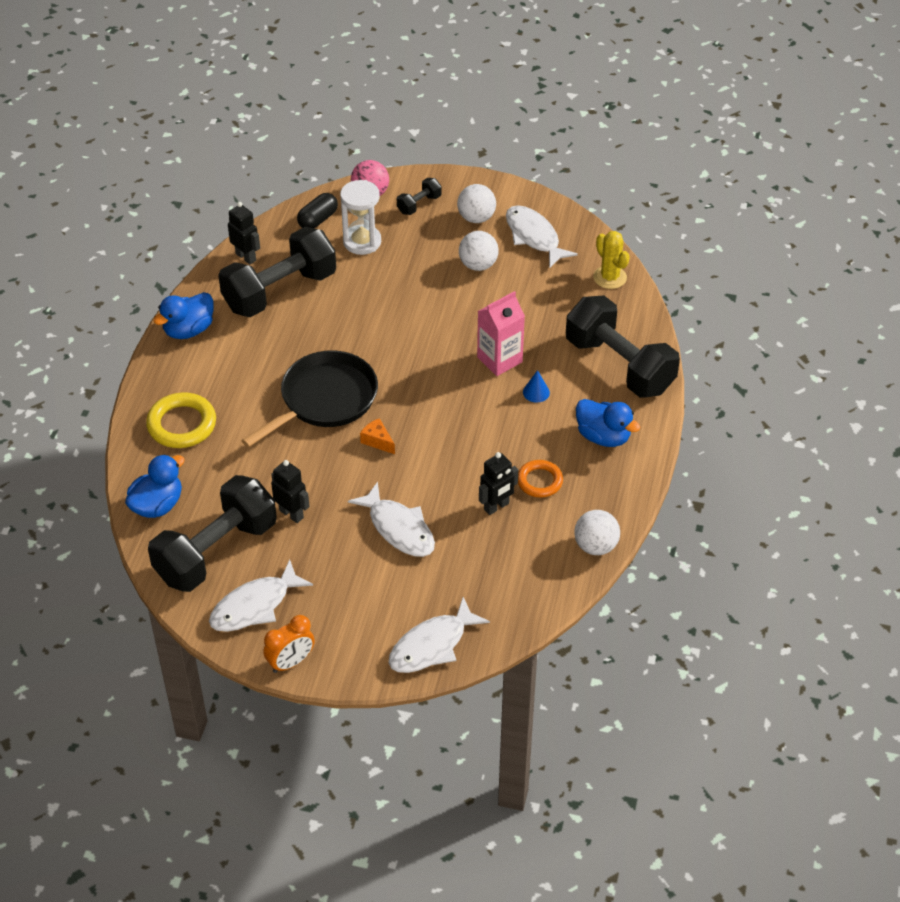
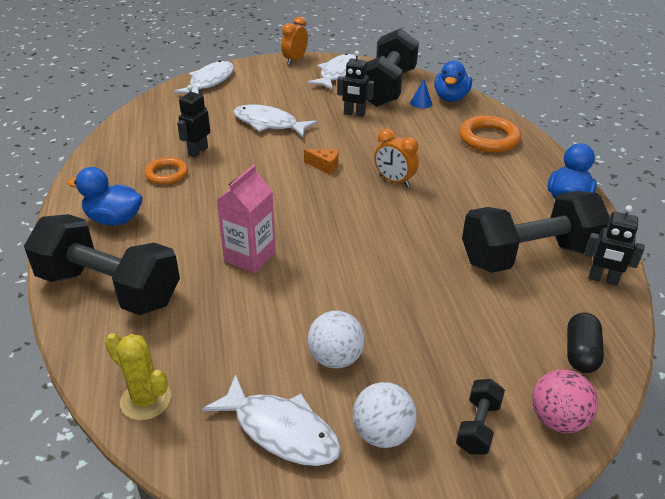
camera: 155 degrees right, 10 degrees down
yellow ring [146,393,216,448] -> orange ring [459,115,521,153]
black dumbbell [218,227,336,317] -> black dumbbell turned 45 degrees clockwise [462,191,610,273]
black pan [241,350,378,447] -> orange clock [374,129,419,187]
white hourglass [340,180,381,255] -> none
blue cone [523,370,550,403] -> blue cone moved to [410,79,432,109]
white ball [574,510,620,555] -> none

